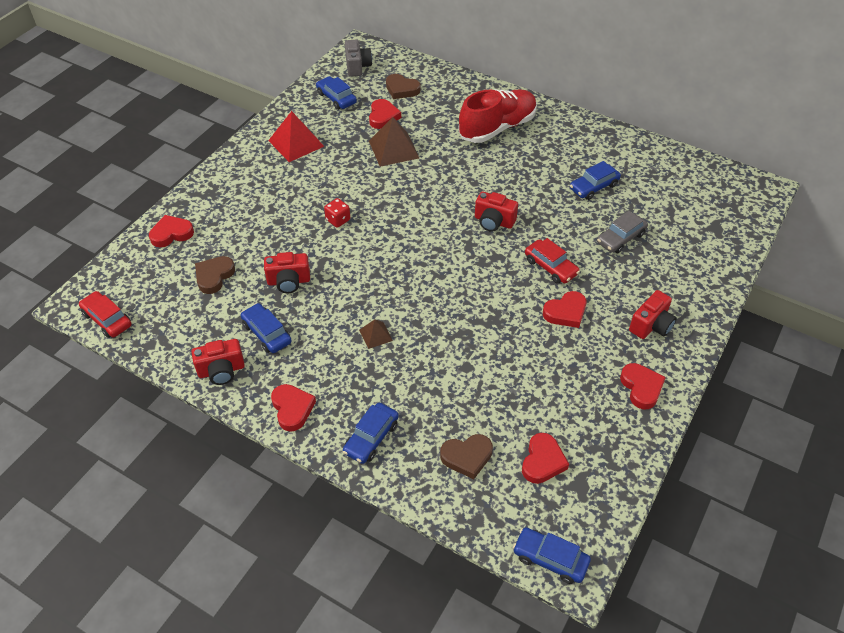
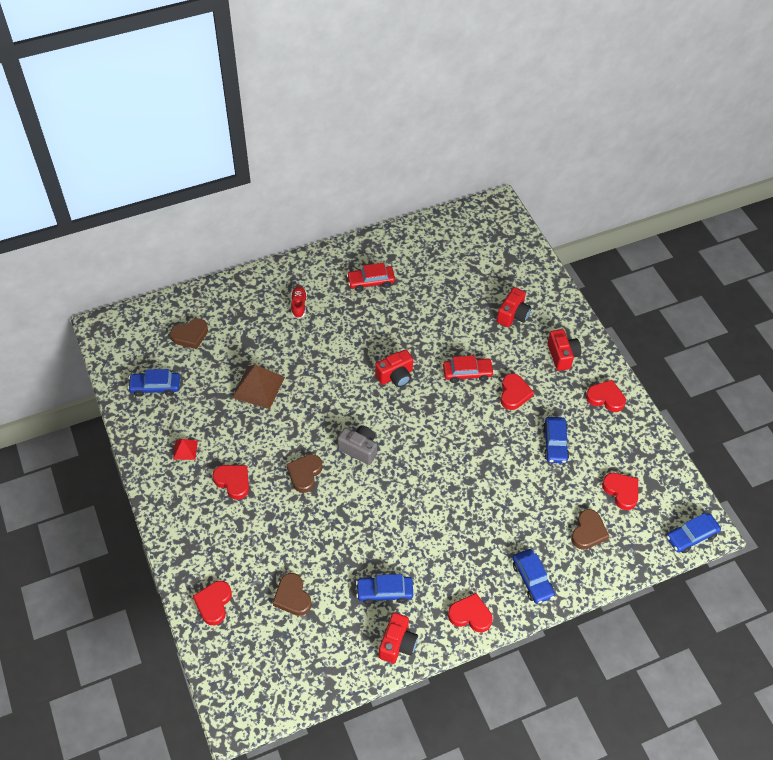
camera: 55 degrees left, 5 degrees up
red car [79,291,131,338] -> red car moved to [347,263,395,292]
red camera [264,252,310,293] -> red camera moved to [497,287,531,327]
red pyramid [268,111,324,162] -> red pyramid [173,439,198,460], size x0.52
red dice [324,198,350,228] -> brown heart [286,454,322,493]
grey camera [345,40,372,77] -> grey camera moved to [337,426,377,465]
brown pyramid [359,320,393,349] -> none
red heart [369,99,401,129] -> red heart moved to [213,465,249,500]
red shoe [458,89,537,143] -> red shoe [291,286,307,319], size x0.43
blue car [570,161,621,200] -> blue car moved to [543,417,569,463]
grey car [597,211,648,253] -> none

